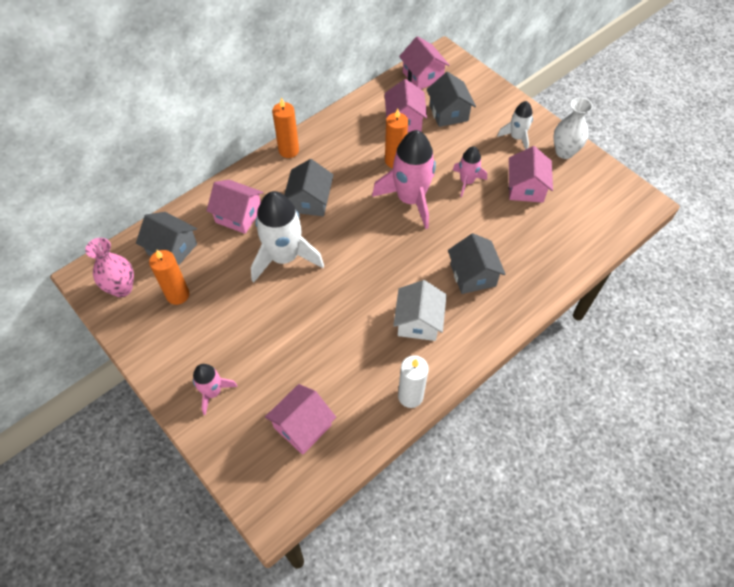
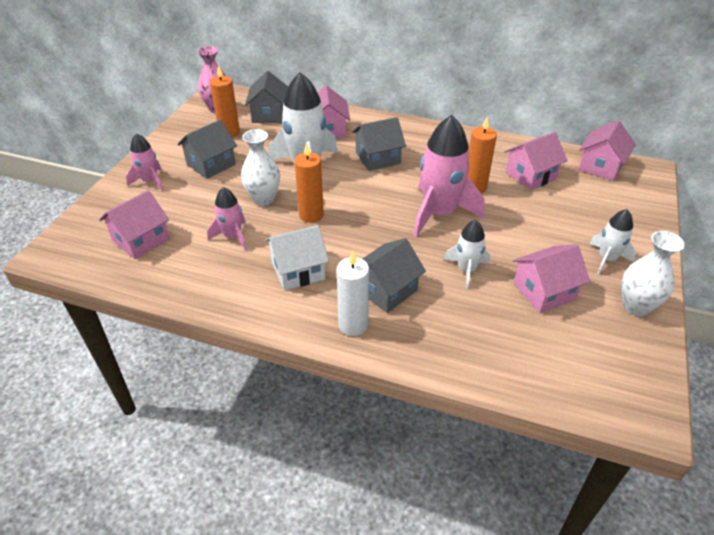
camera: 60 degrees right, 15 degrees down
pink house [265,384,336,455] -> pink house turned 60 degrees counterclockwise [99,190,170,259]
orange candle [272,97,299,158] -> orange candle moved to [295,143,324,223]
white candle [398,355,429,408] -> white candle moved to [337,251,369,336]
grey house [427,72,476,127] -> grey house moved to [178,120,237,179]
pink rocket [453,146,487,197] -> pink rocket moved to [207,187,247,250]
none -> white vase [241,129,280,206]
none -> white rocket [444,220,490,289]

